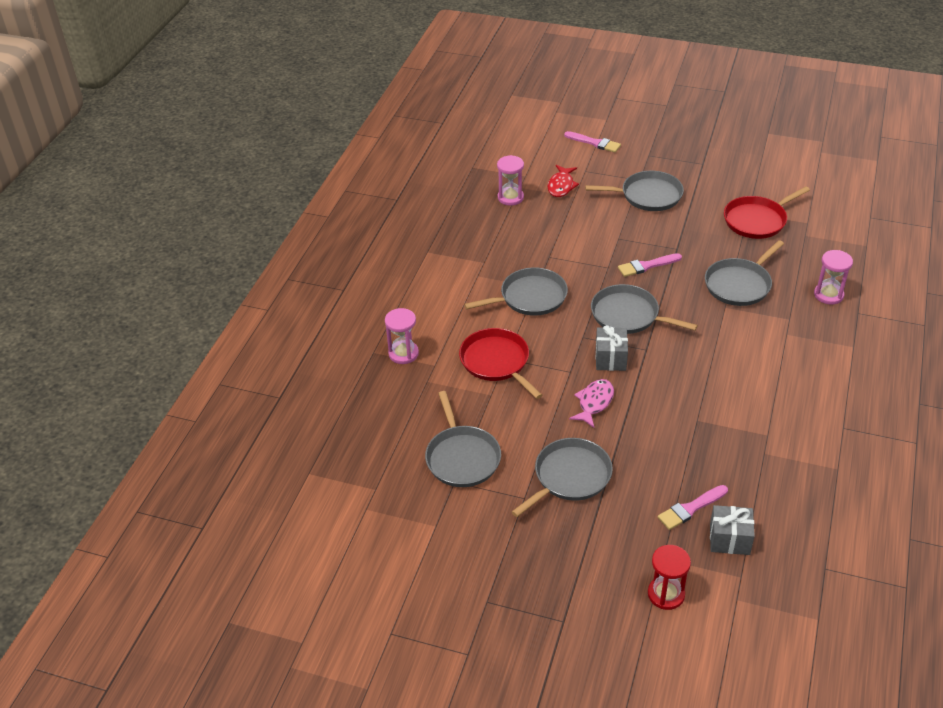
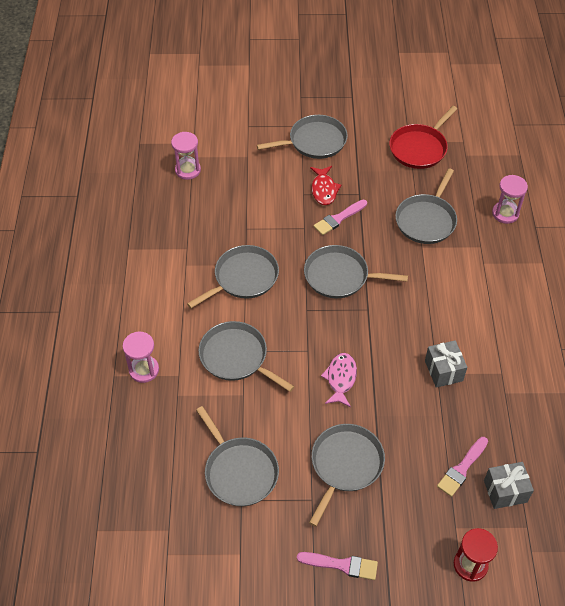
camera: 20 degrees left, 10 degrees up
red pan [459,328,542,399] -> grey pan [198,321,295,392]
red fish [547,165,579,197] -> red fish moved to [310,166,341,205]
pink brush [564,131,621,153] -> pink brush moved to [297,552,378,580]
grey gift [596,326,628,371] -> grey gift moved to [425,340,467,388]

